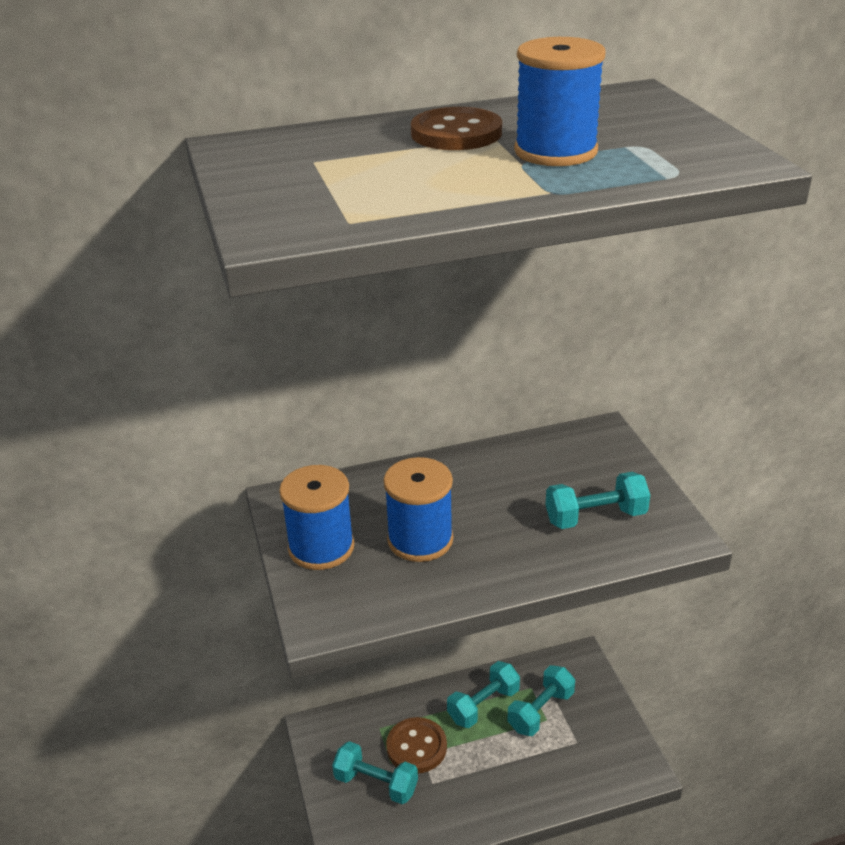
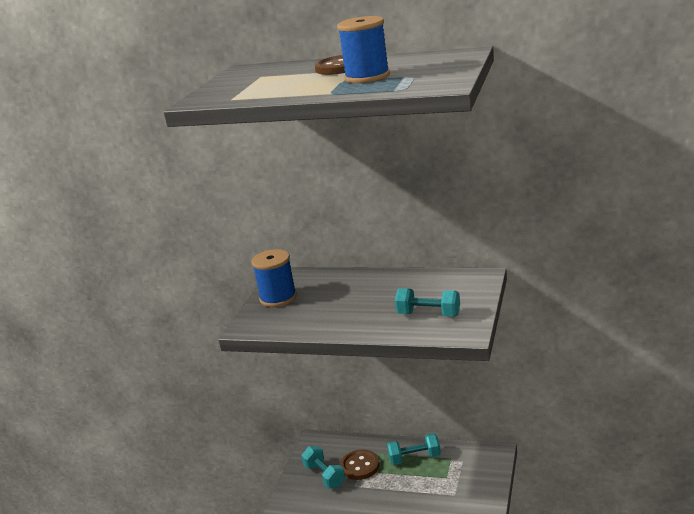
camera: 35 degrees right, 10 degrees down
blue spool [383,457,453,562] -> none
turquoise dumbbell [507,665,575,736] -> none

